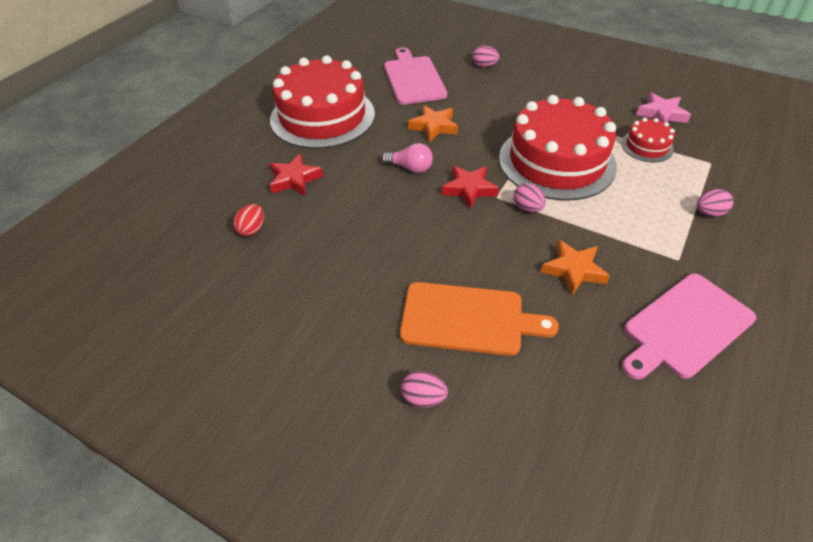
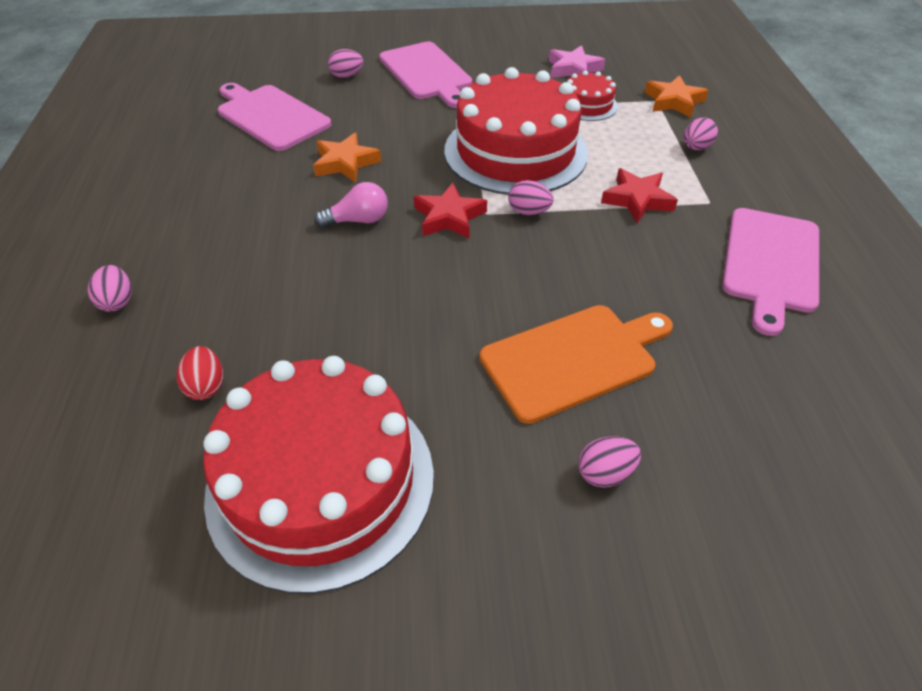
camera: 35 degrees left, 0 degrees up
red star [269,154,323,196] -> red star moved to [601,168,678,223]
red cake [270,55,375,149] -> red cake moved to [203,356,434,594]
orange star [541,240,610,295] -> orange star moved to [645,75,709,117]
none -> pink egg [88,265,132,312]
none -> pink cutting board [379,42,472,108]

